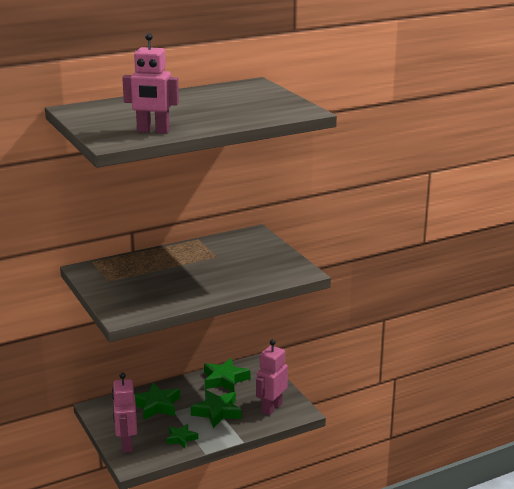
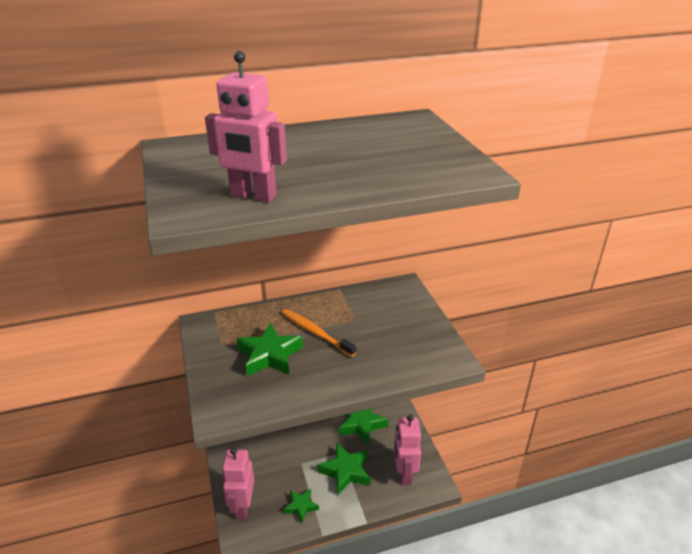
camera: 10 degrees right, 10 degrees up
green star [134,383,180,420] -> green star moved to [237,323,303,376]
pink robot [256,339,288,416] -> pink robot turned 45 degrees counterclockwise [394,415,421,485]
none -> orange toothbrush [282,309,356,357]

